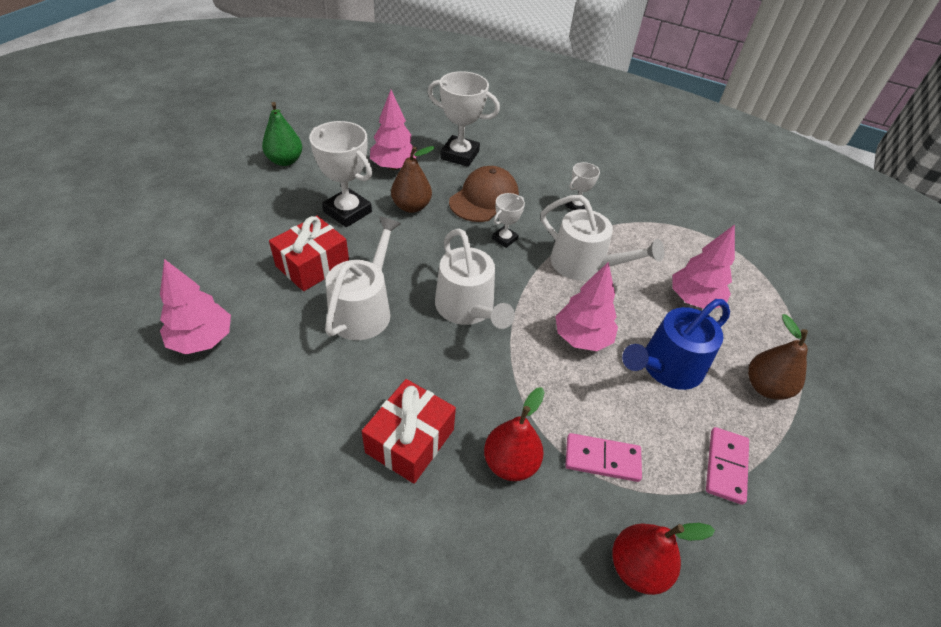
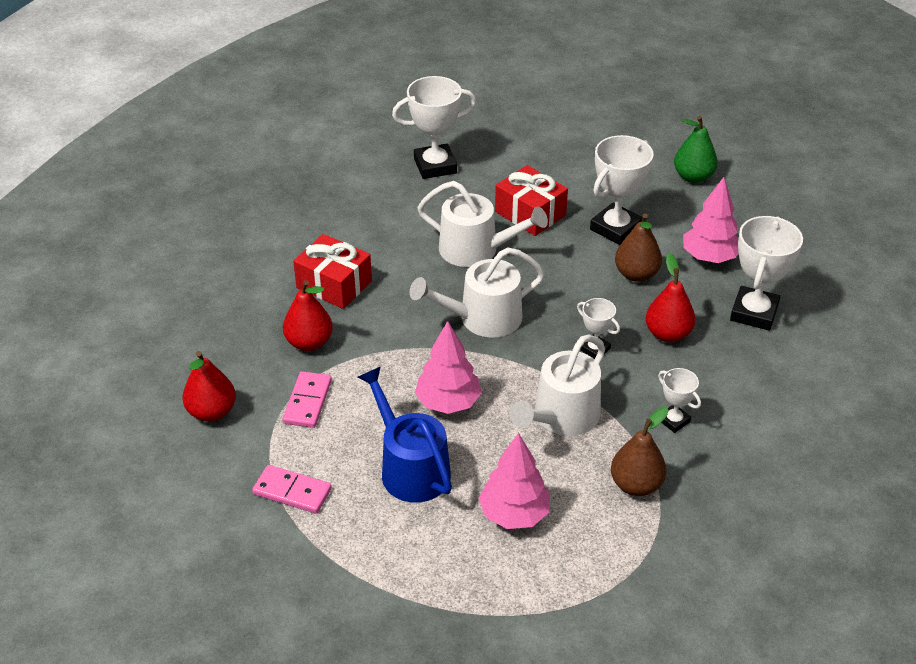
camera: 95 degrees right, 5 degrees down
pink tree [160,259,231,354] -> white trophy [392,76,476,179]
brown cap [449,166,519,222] -> red pear [645,253,695,342]
brown pear [748,314,808,400] -> brown pear moved to [611,407,669,496]

